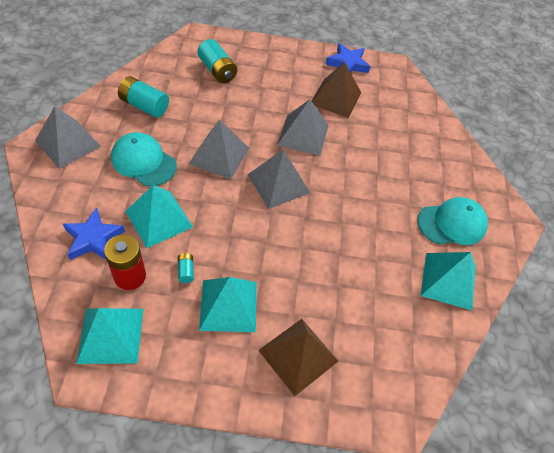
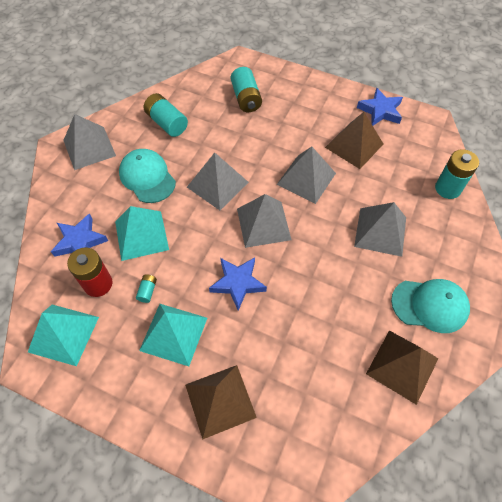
camera: 25 degrees right, 5 degrees up
turquoise pyramid [421,252,475,310] -> brown pyramid [366,330,439,405]
none -> blue star [209,257,267,311]
none -> grey pyramid [354,202,406,257]
none -> turquoise battery [435,149,479,199]

